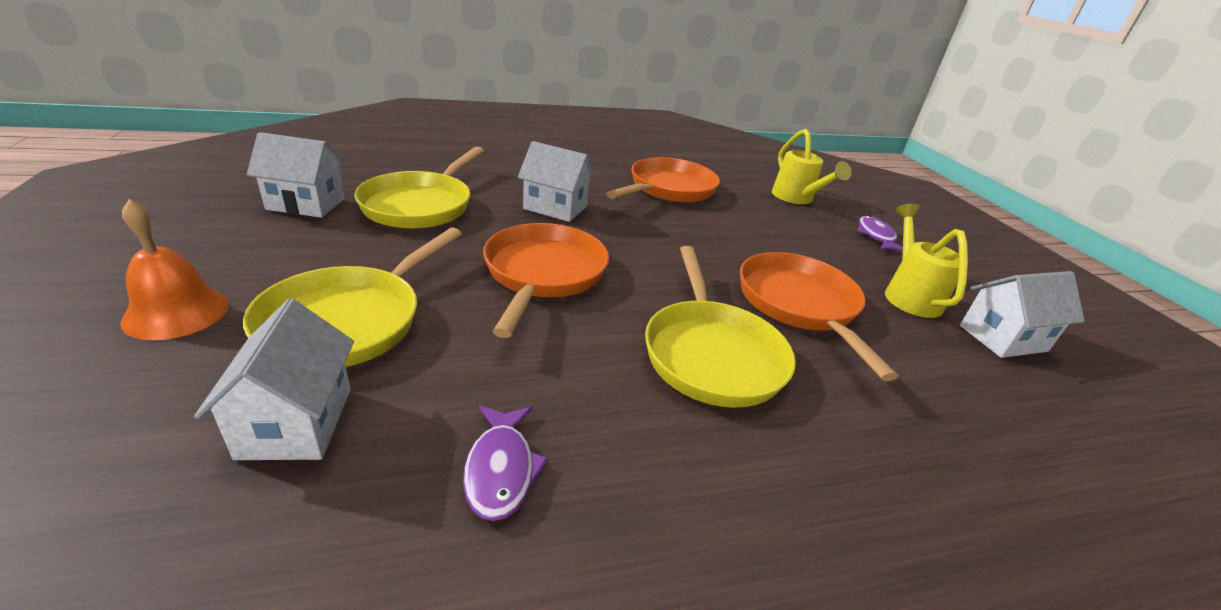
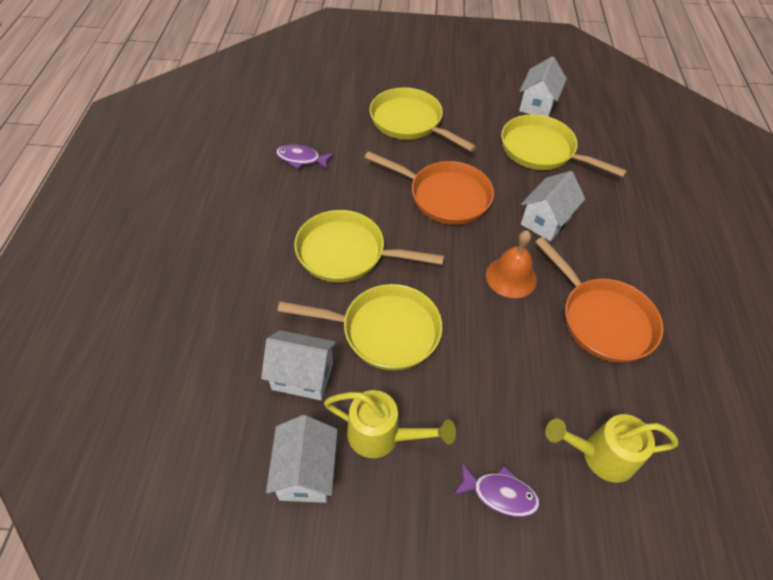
camera: 110 degrees right, 20 degrees up
orange bell [120,199,229,340] -> orange bell moved to [486,230,537,298]
white house [194,299,354,460] -> white house moved to [261,330,336,400]
orange pan [740,252,898,381] -> yellow pan [277,284,442,370]

